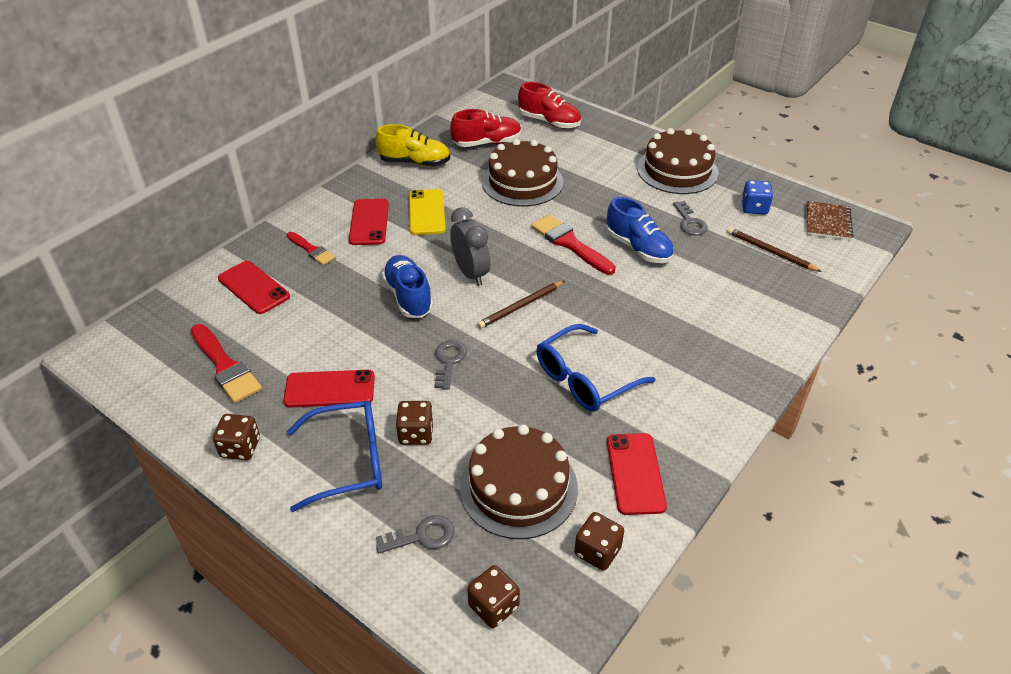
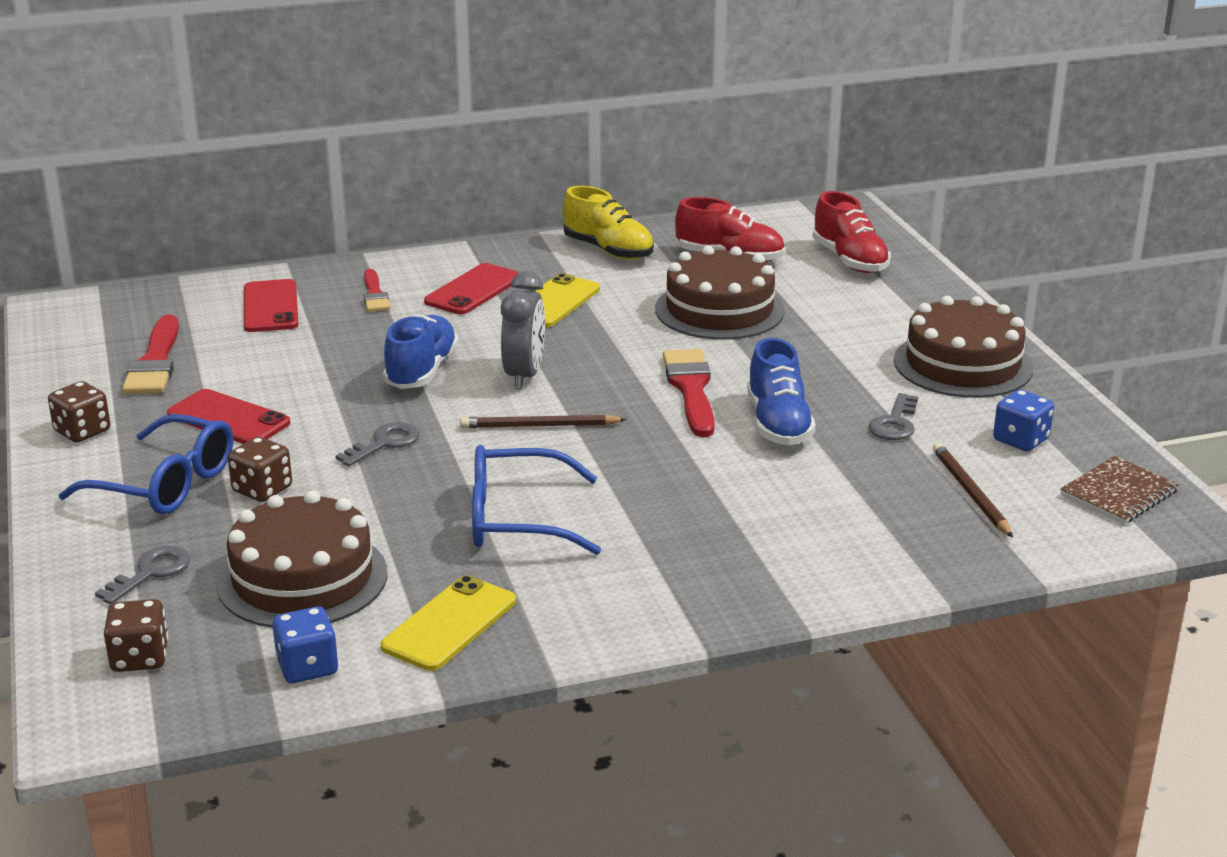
camera: 35 degrees right, 15 degrees down
grey key [376,515,455,553] -> grey key turned 75 degrees counterclockwise [95,546,190,604]
brown dice [574,512,624,571] -> blue dice [272,606,338,683]
red phone [607,433,667,515] -> yellow phone [381,575,516,671]

